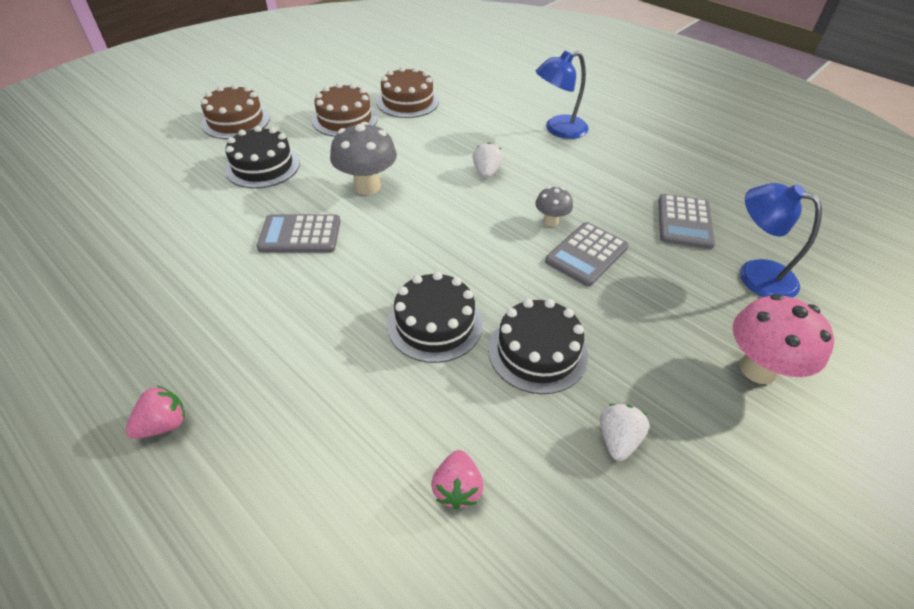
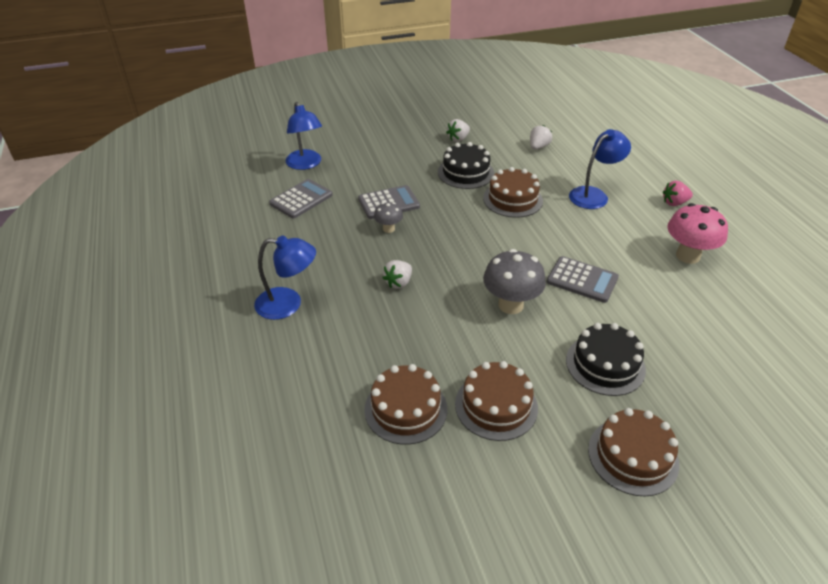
camera: 150 degrees left, 5 degrees down
black cake [387,272,483,363] -> brown cake [483,167,543,218]
pink strawberry [431,450,484,510] -> white strawberry [530,125,552,150]
pink mushroom [733,294,834,384] -> pink mushroom moved to [667,203,728,264]
none -> blue lamp [569,129,631,209]

